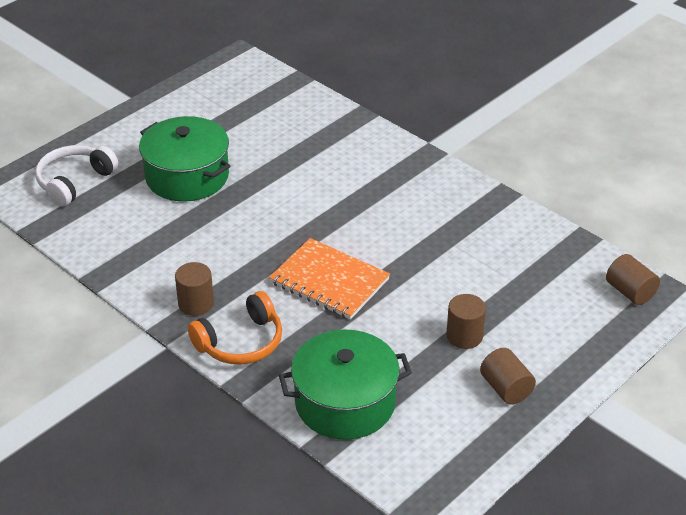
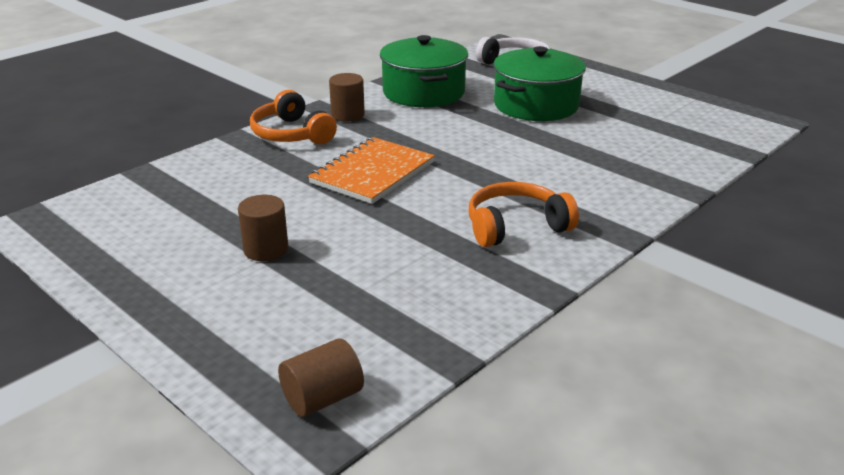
camera: 90 degrees right, 10 degrees down
green pot [279,329,412,440] -> green pot moved to [380,35,468,107]
brown cylinder [480,348,536,404] -> none
none -> orange headphones [469,182,579,247]

